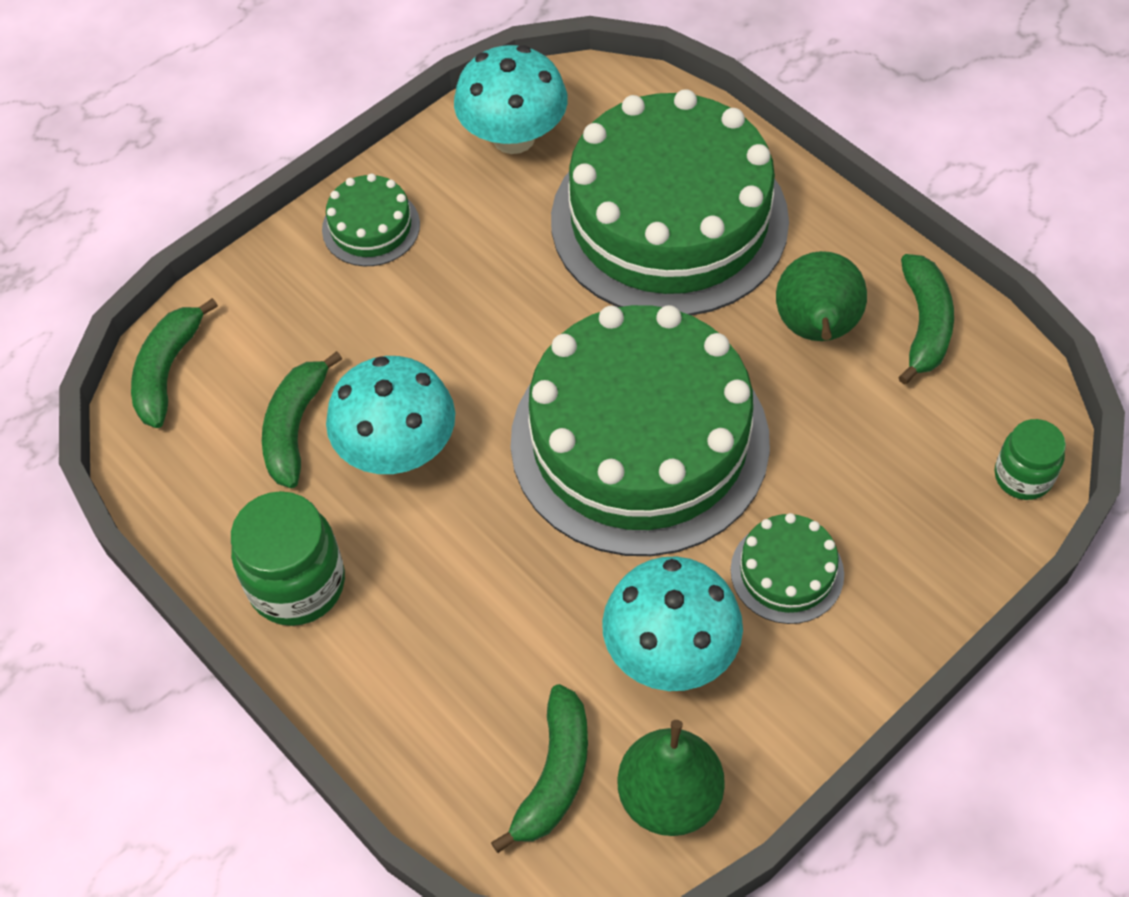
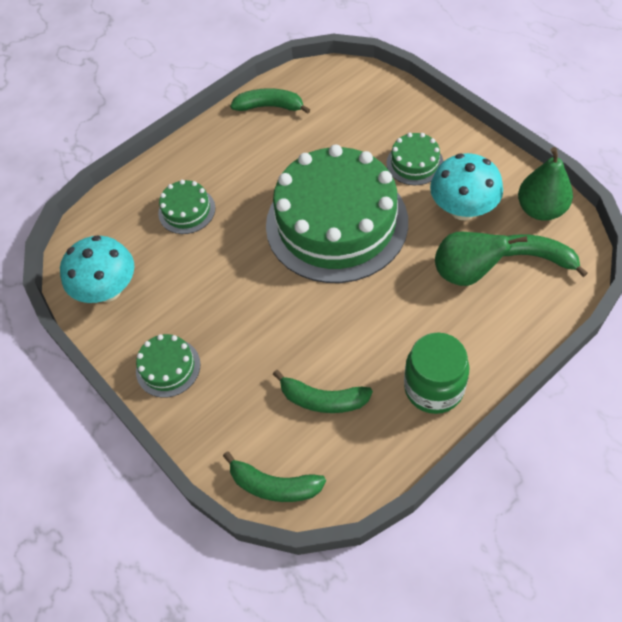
camera: 85 degrees left, 0 degrees up
turquoise mushroom [326,356,455,474] -> none
green cake [551,89,789,316] -> green cake [158,180,215,234], size x0.42
green pear [776,251,867,341] -> green pear moved to [435,232,527,286]
green jar [994,419,1066,500] -> none

